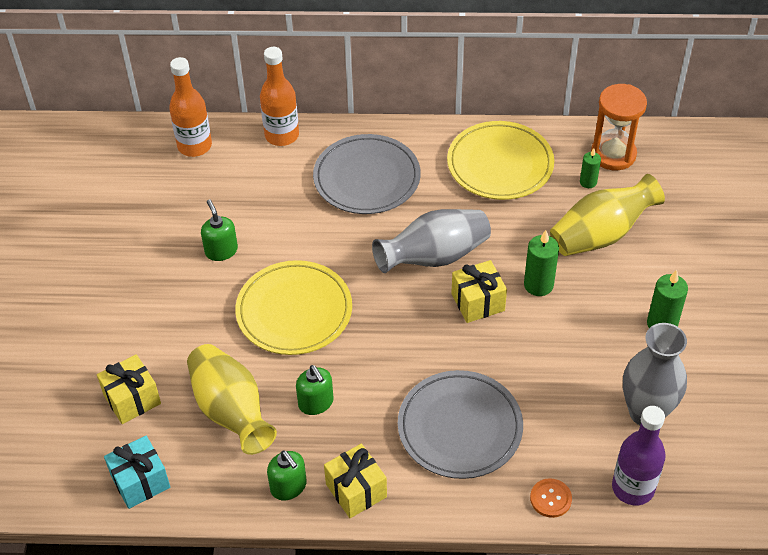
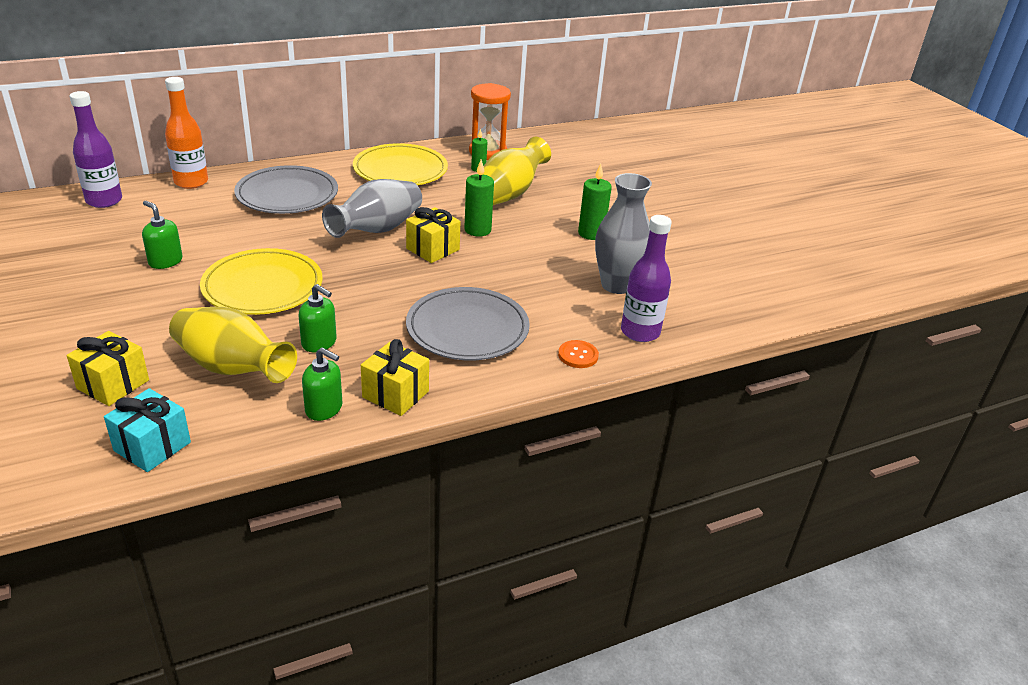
camera: 30 degrees left, 15 degrees down
orange bottle [169,57,212,157] -> purple bottle [69,91,122,208]

